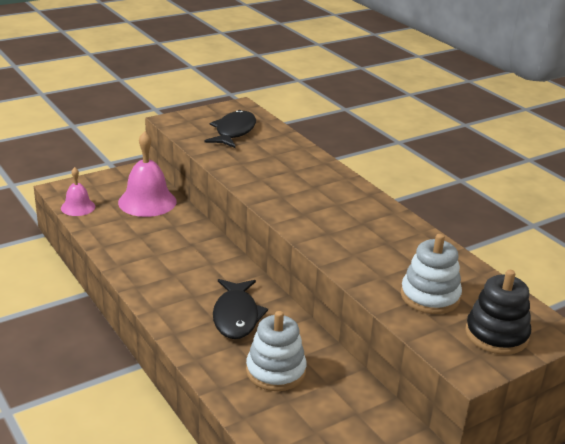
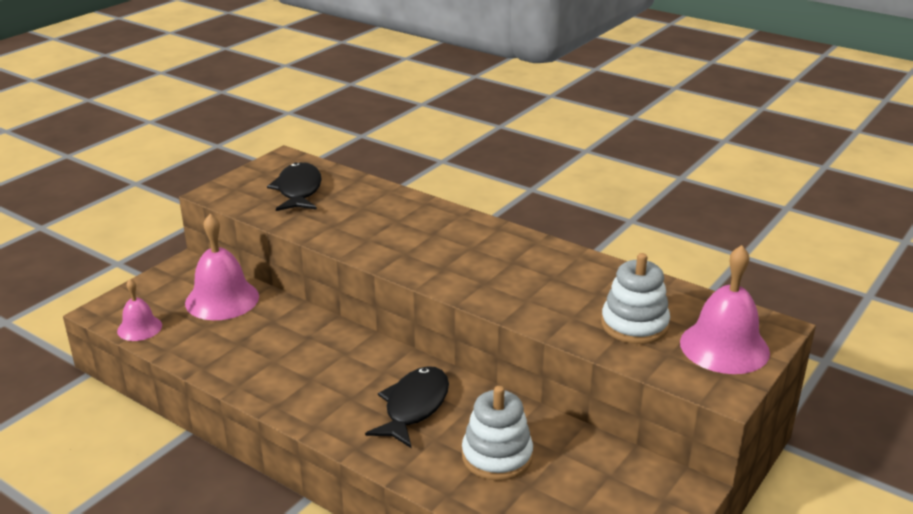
camera: 20 degrees left, 0 degrees up
black fish [213,279,268,339] -> black fish turned 135 degrees counterclockwise [365,366,449,448]
black stacking toy [465,270,531,355] -> pink bell [680,245,770,374]

